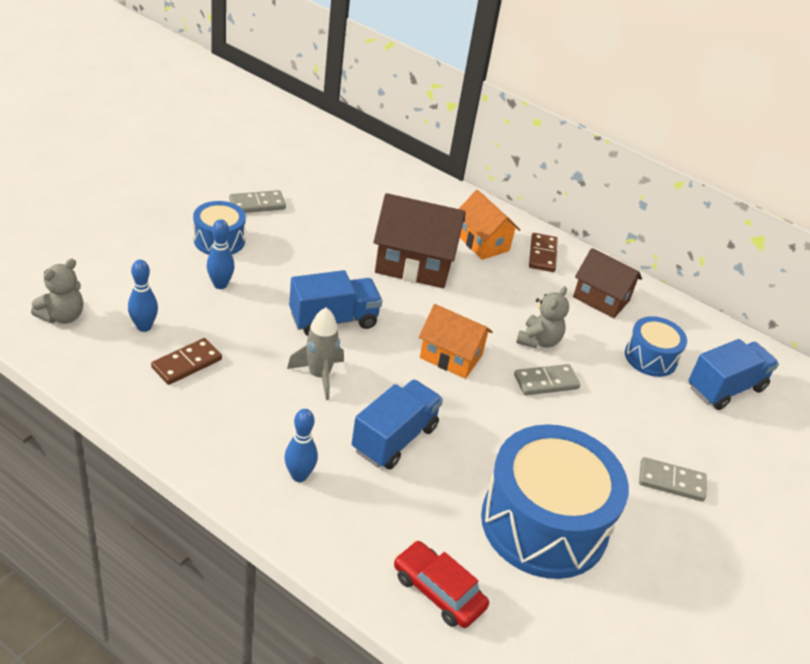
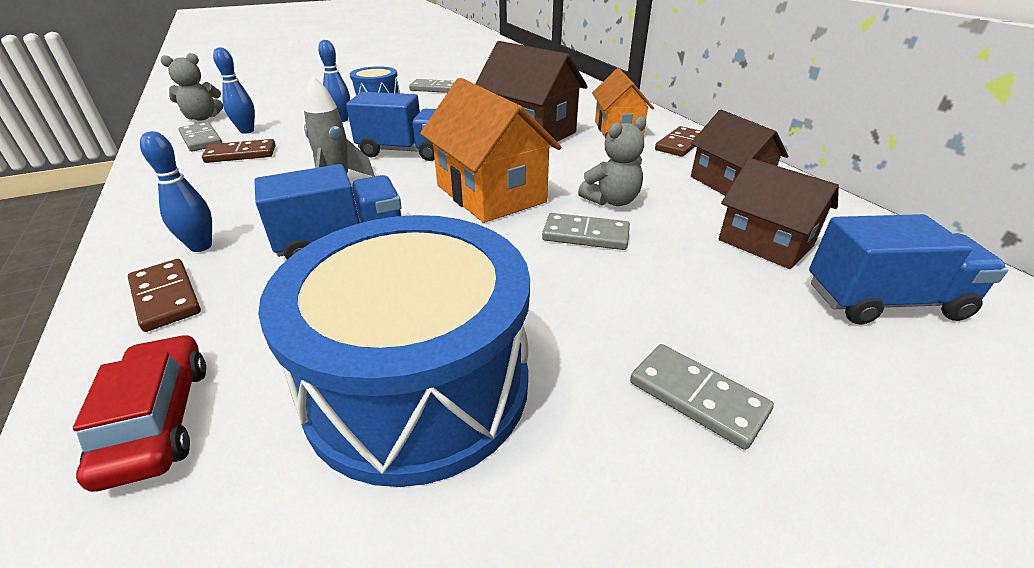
camera: 35 degrees right, 5 degrees down
orange house [419,304,493,379] -> orange house [420,78,562,223], size x1.50
blue drum [625,316,687,377] -> brown house [719,158,839,269]
none -> brown domino [128,259,201,332]
none -> grey domino [178,122,223,151]

